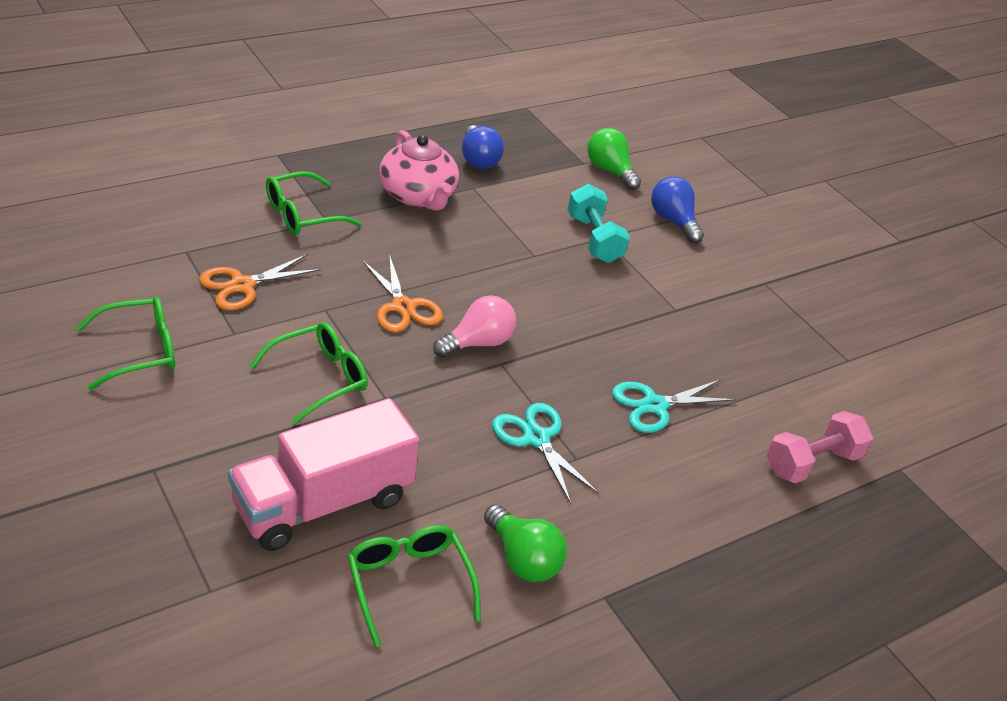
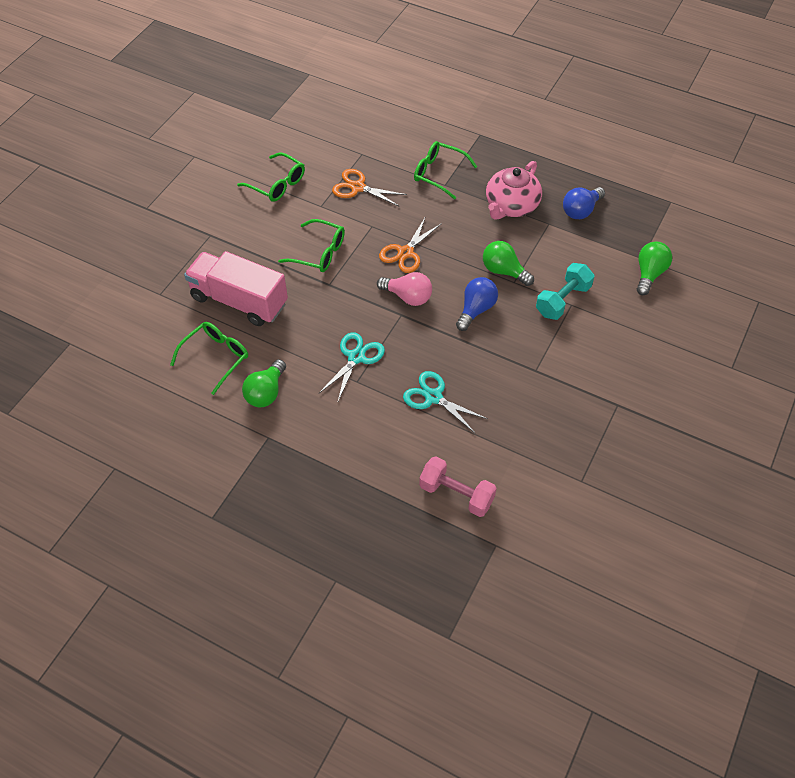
camera: 65 degrees right, 15 degrees up
blue light bulb [651,176,704,243] -> blue light bulb moved to [456,277,498,331]
none -> green light bulb [483,241,534,286]

